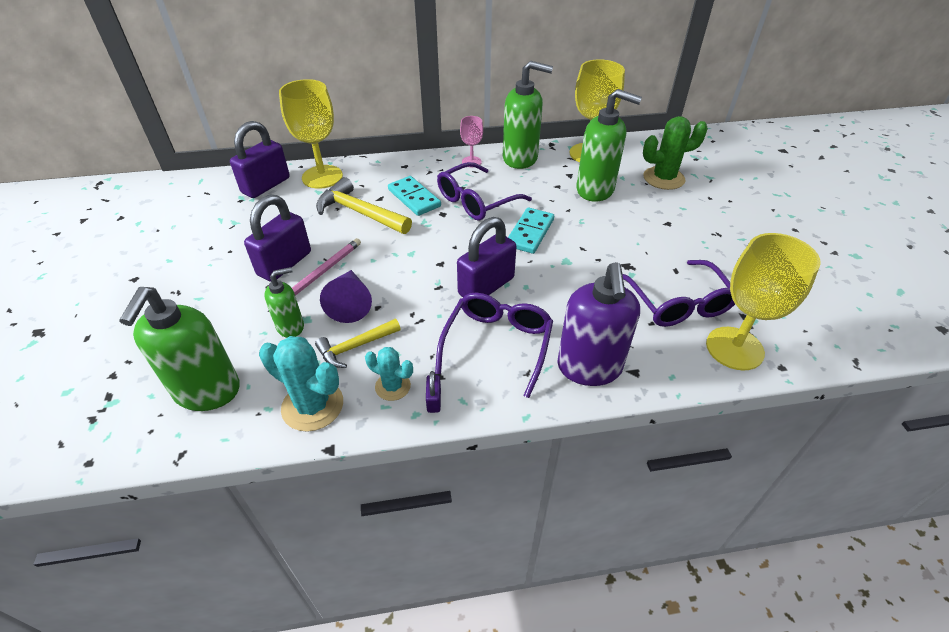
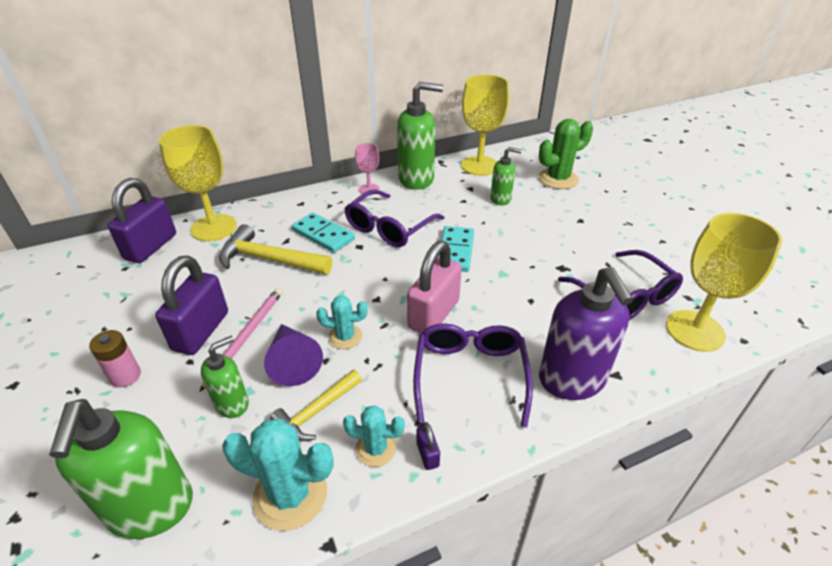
camera: 15 degrees left, 5 degrees down
purple padlock [457,217,516,297] -> pink padlock [407,241,462,333]
green soap dispenser [576,89,642,202] -> green soap dispenser [490,147,522,205], size x0.55
none -> pink battery [89,330,141,388]
none -> turquoise cactus [316,295,368,349]

